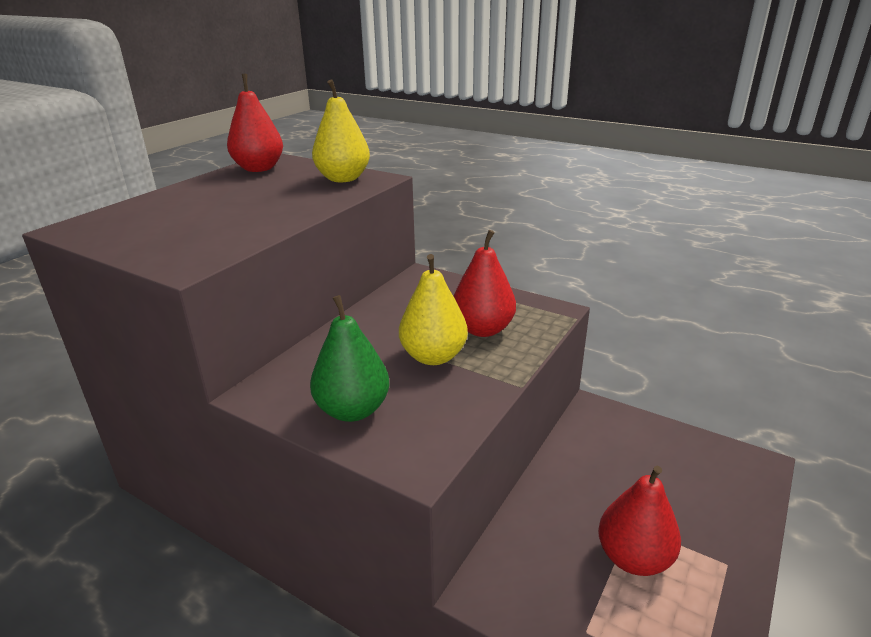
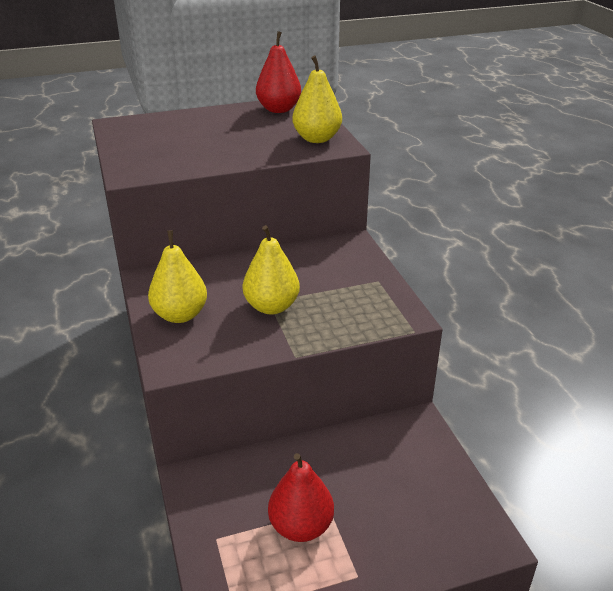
camera: 40 degrees right, 5 degrees up
green pear [310,295,390,422] -> yellow pear [148,230,207,323]
red pear [454,230,516,337] -> none

